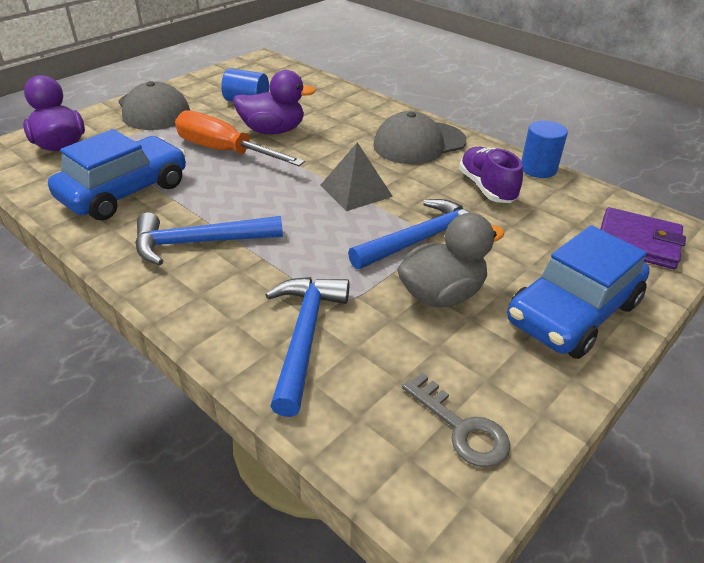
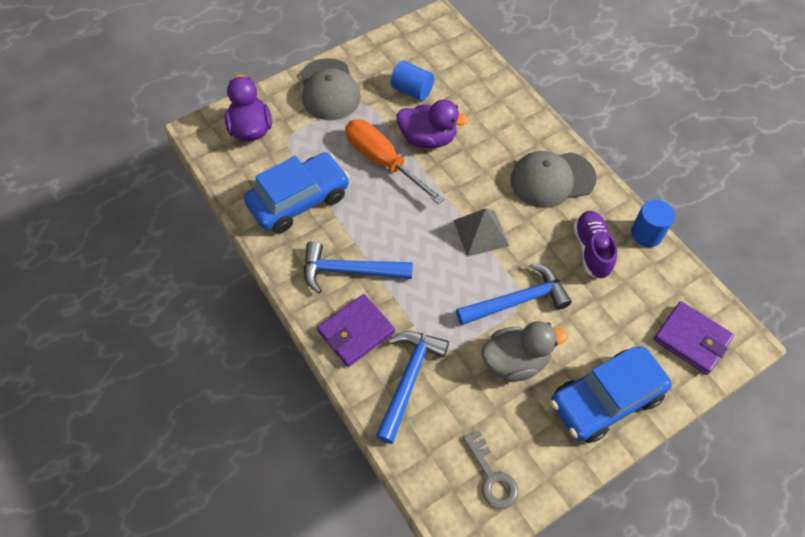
camera: 15 degrees right, 20 degrees up
none -> purple wallet [317,294,395,367]

